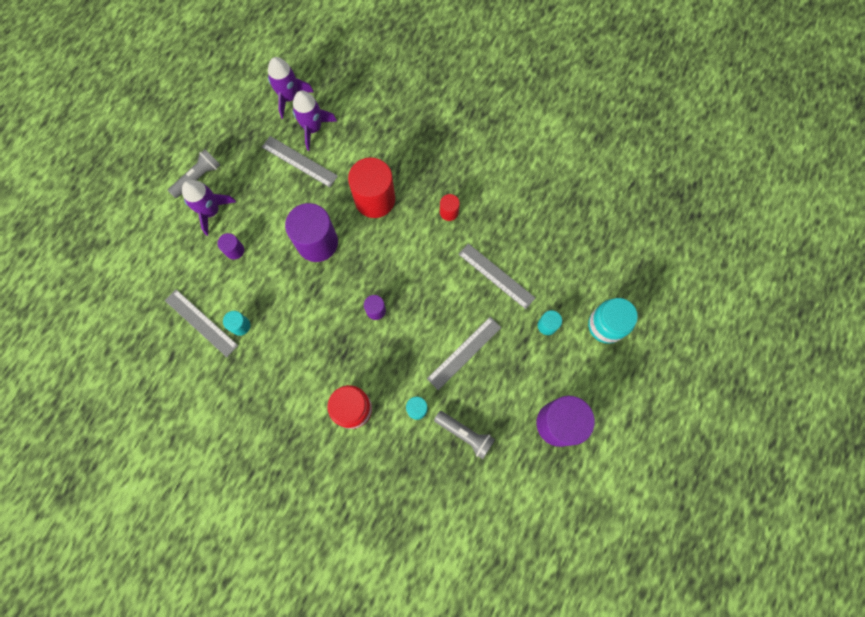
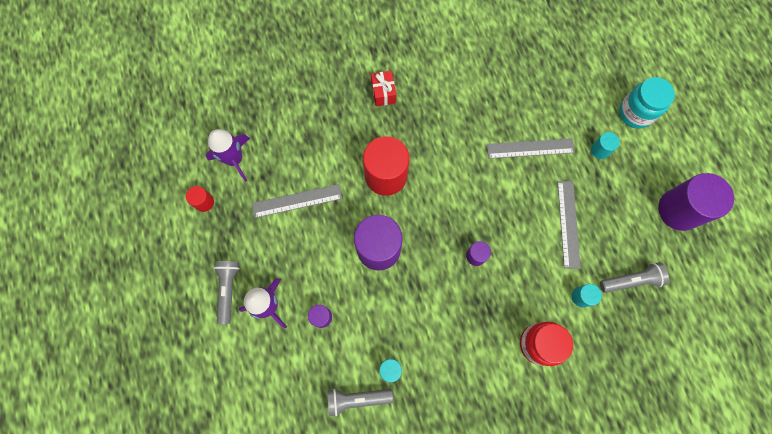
camera: 45 degrees left, 0 degrees up
grey ruler [165,289,238,357] -> grey flashlight [327,389,393,416]
purple rocket [293,91,337,151] -> none
red cylinder [440,194,460,221] -> red cylinder moved to [186,186,214,212]
none -> red gift [371,71,396,107]

